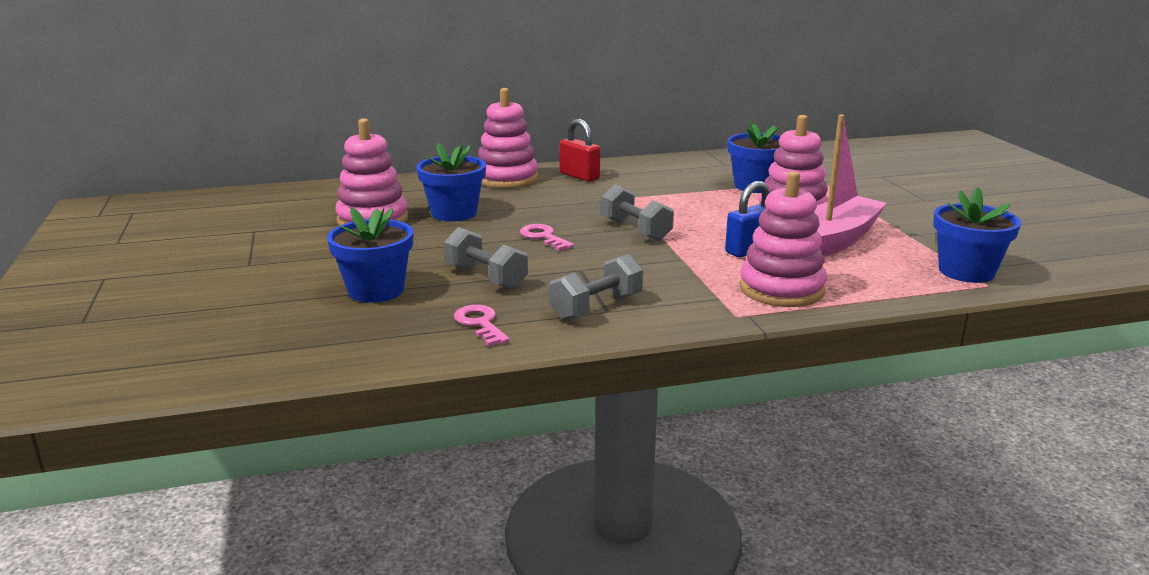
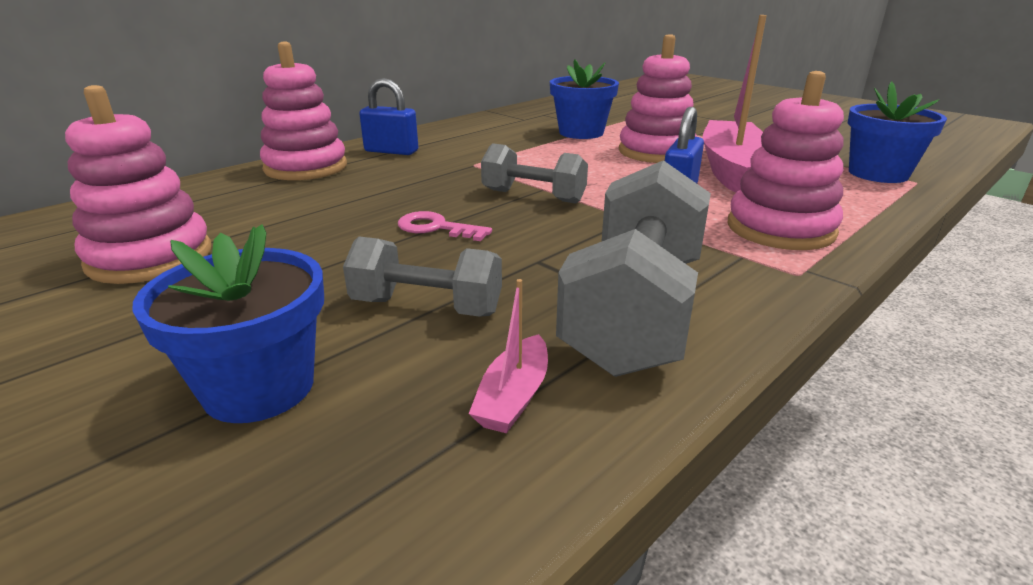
camera: 30 degrees left, 5 degrees up
blue flower pot [416,143,486,221] -> none
pink key [454,305,510,346] -> pink boat [469,279,548,433]
grey dumbbell [549,254,643,321] -> grey dumbbell [556,160,711,377], size x1.71
red padlock [559,119,600,182] -> blue padlock [359,78,418,155]

